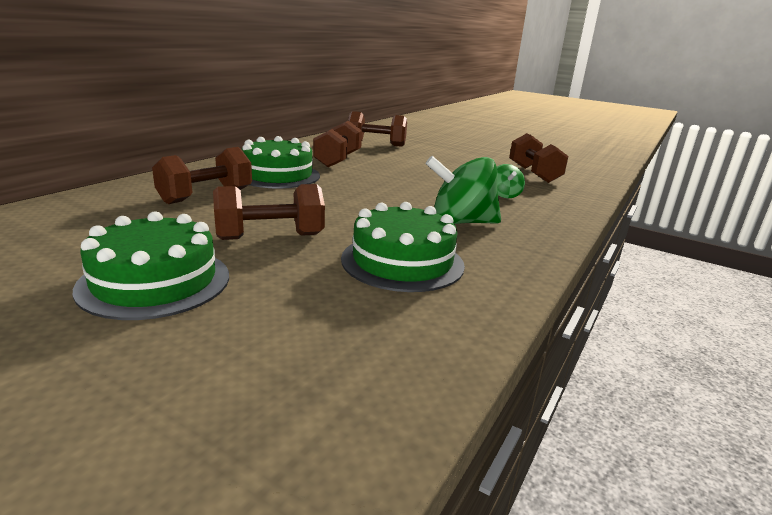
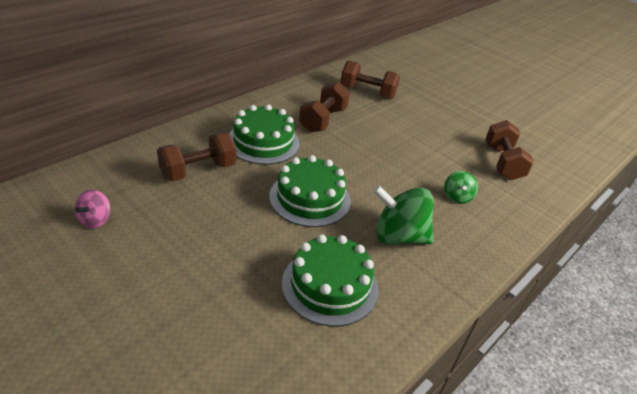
camera: 10 degrees right, 15 degrees up
green cake [73,211,229,320] -> green cake moved to [269,155,351,227]
brown dumbbell [213,184,325,240] -> none
none -> pink spinning top [75,190,110,228]

